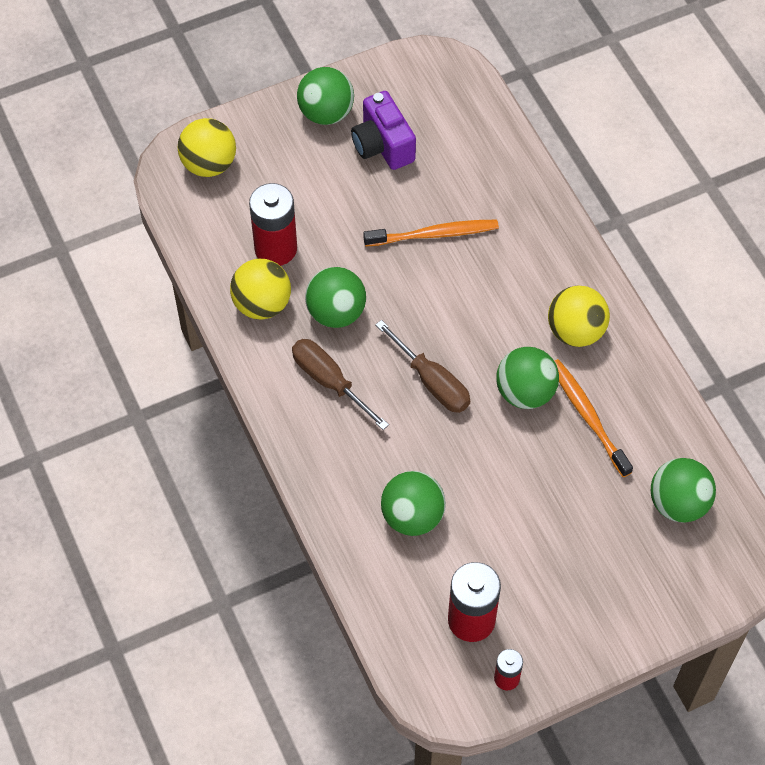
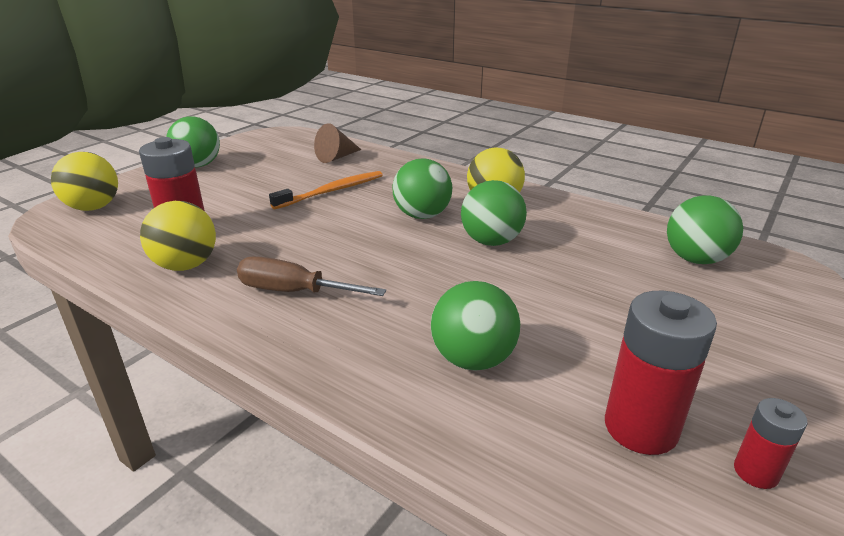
camera: 30 degrees left, 30 degrees down
green ball [305,267,366,328] -> green ball moved to [392,158,452,219]
purple camera [351,91,416,170] -> none
brown screwdriver [375,320,470,413] -> none
orange toothbrush [554,359,633,477] -> none
none -> brown cone [314,123,361,163]

